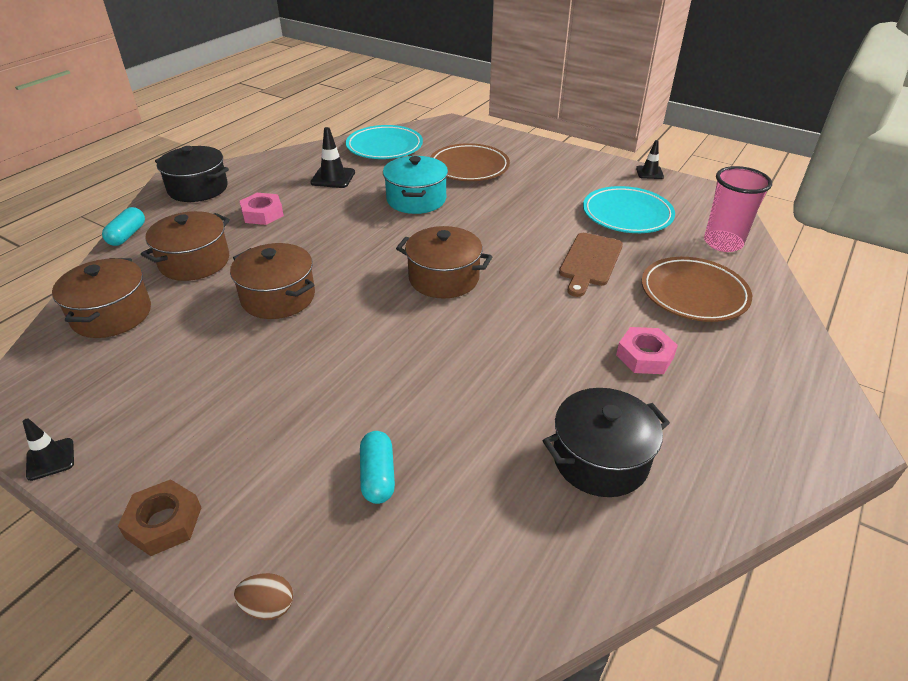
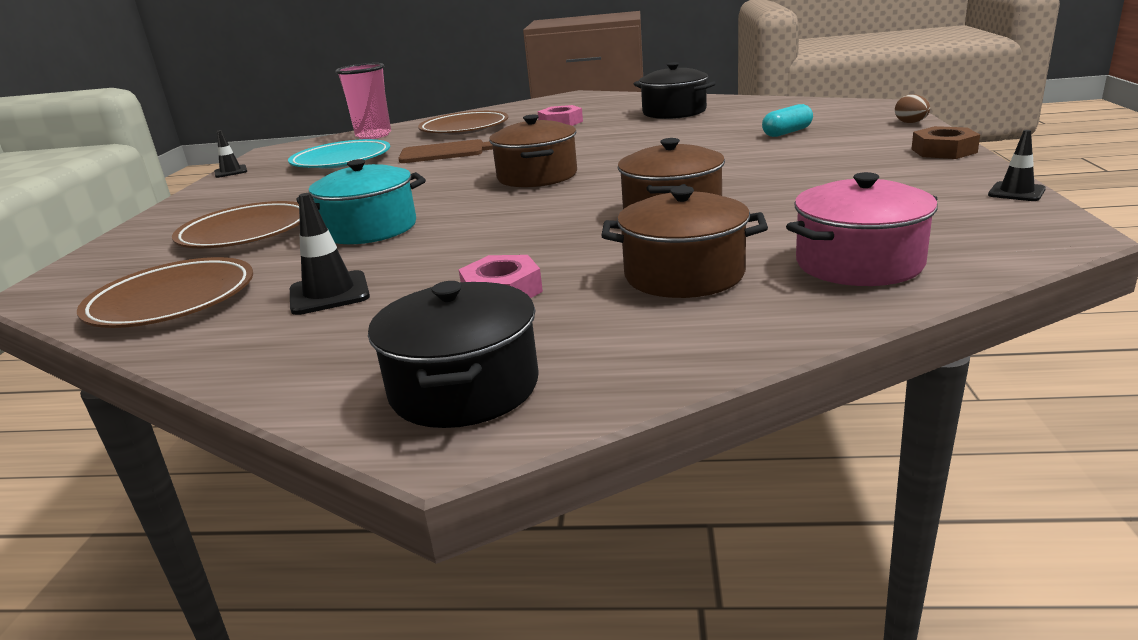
camera: 115 degrees left, 15 degrees down
brown pot [52,258,151,338] -> pink pot [786,172,938,286]
turquoise capsule [102,207,145,246] -> none
turquoise plate [346,125,423,159] -> brown plate [77,257,253,328]

